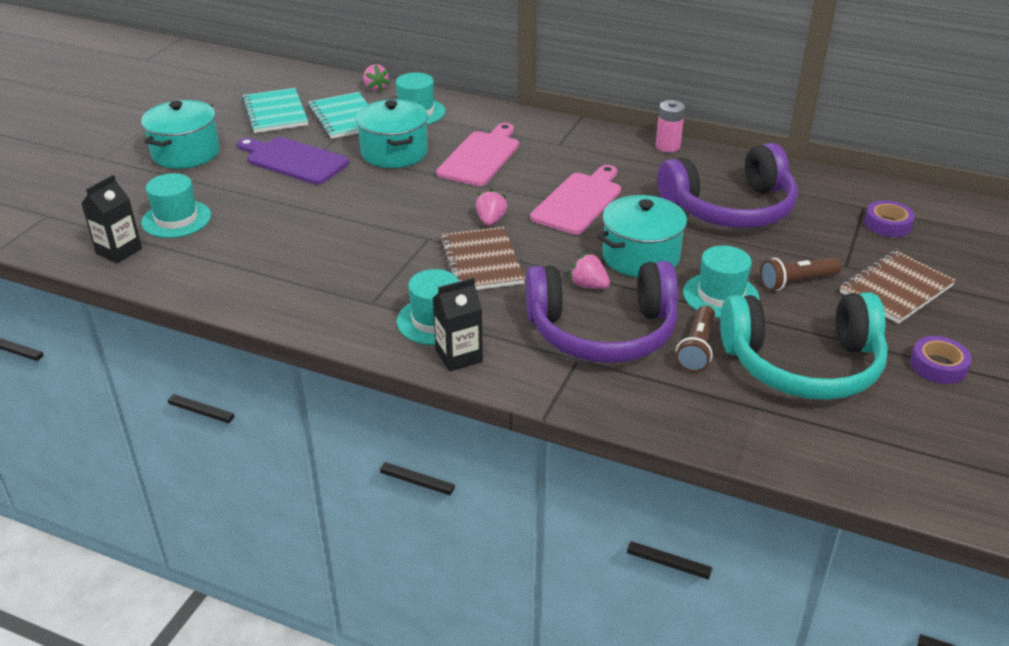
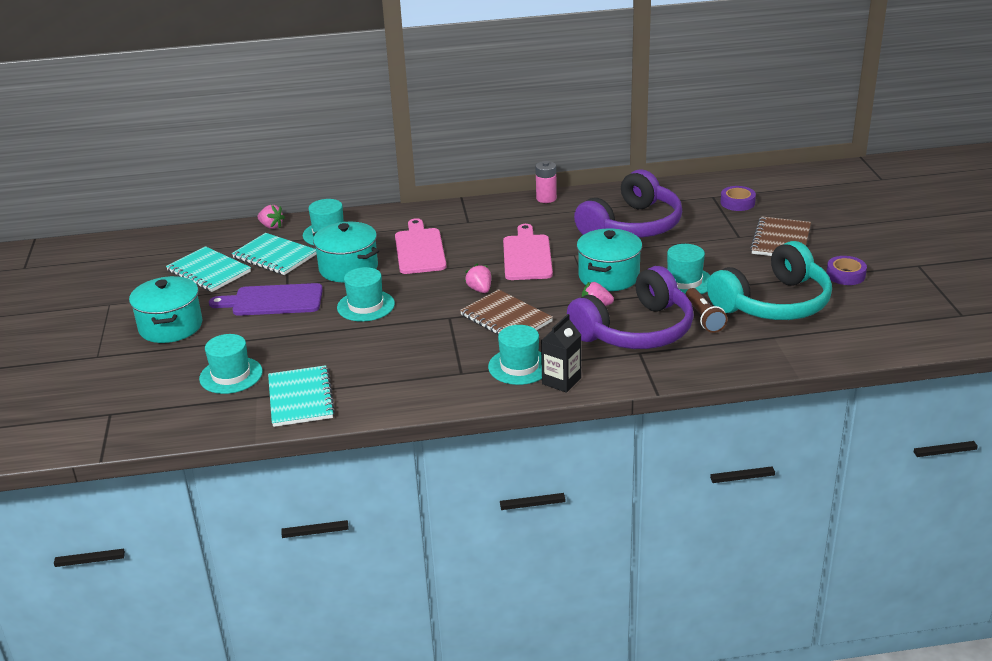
camera: 30 degrees left, 5 degrees down
black carton [81,175,142,263] -> none
brown flashlight [760,257,842,291] -> none
none -> turquoise notebook [268,365,335,427]
none -> turquoise hat [337,267,395,321]

